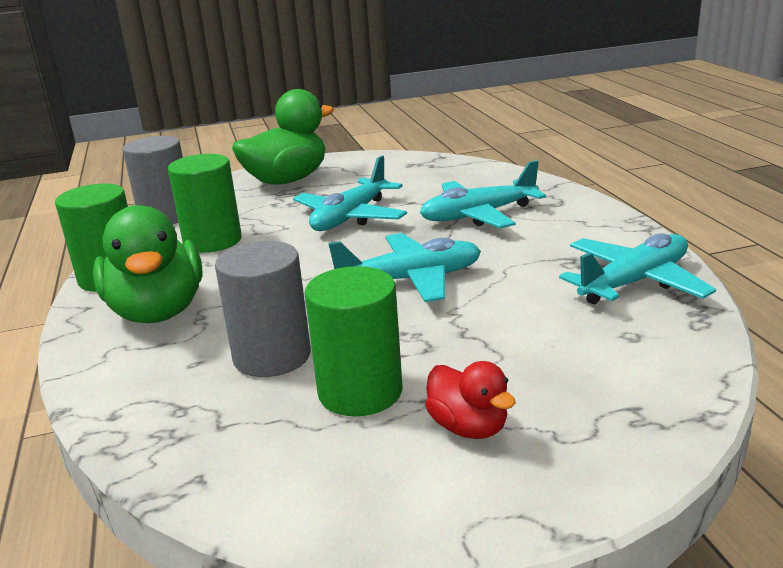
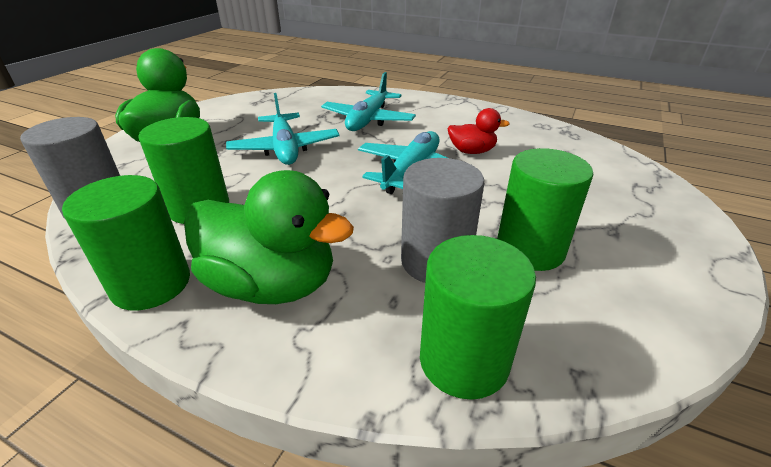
camera: 50 degrees left, 10 degrees up
red duck [425,361,516,439] -> red duck moved to [447,108,510,154]
turquoise plane [559,233,716,305] -> none
none -> green cylinder [420,235,536,400]

